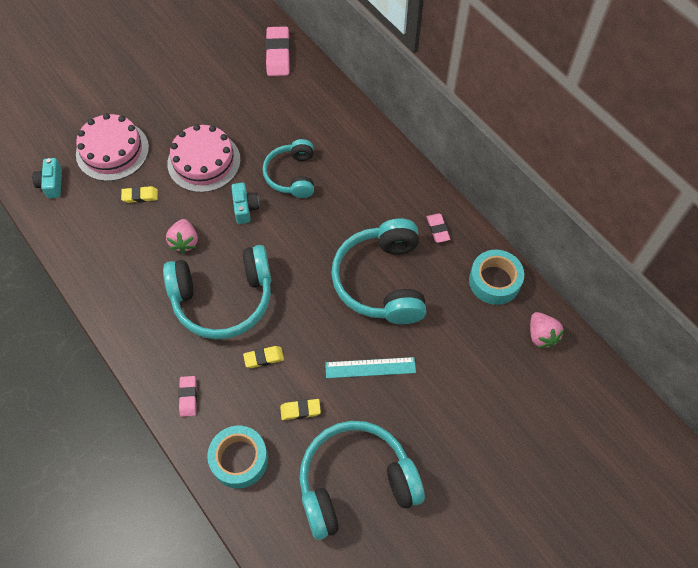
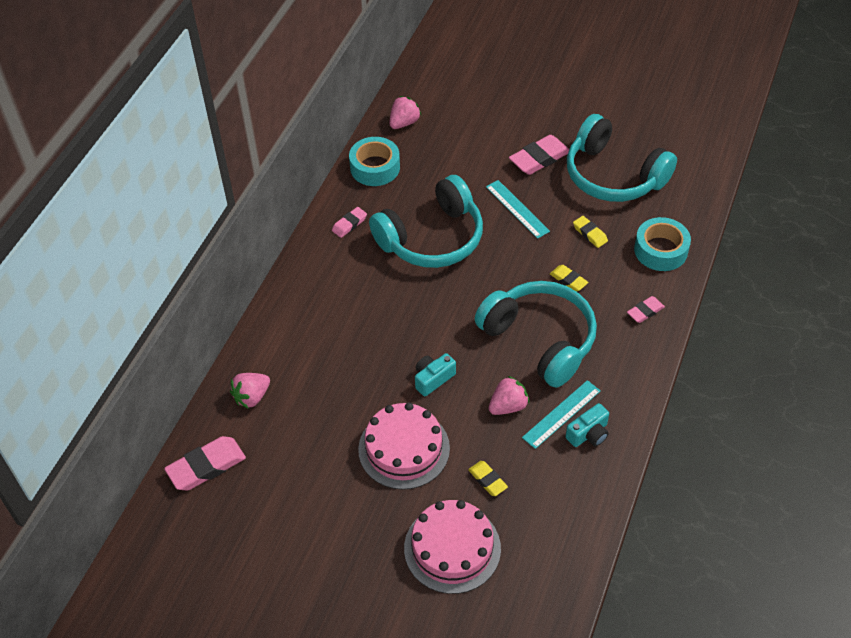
camera: 120 degrees left, 10 degrees down
turquoise camera [32,158,62,198] -> turquoise camera moved to [565,403,609,447]
turquoise headphones [263,139,314,198] -> none
none -> pink strawberry [230,373,270,409]
none -> pink eraser [509,135,569,175]
none -> turquoise ruler [522,380,601,449]

